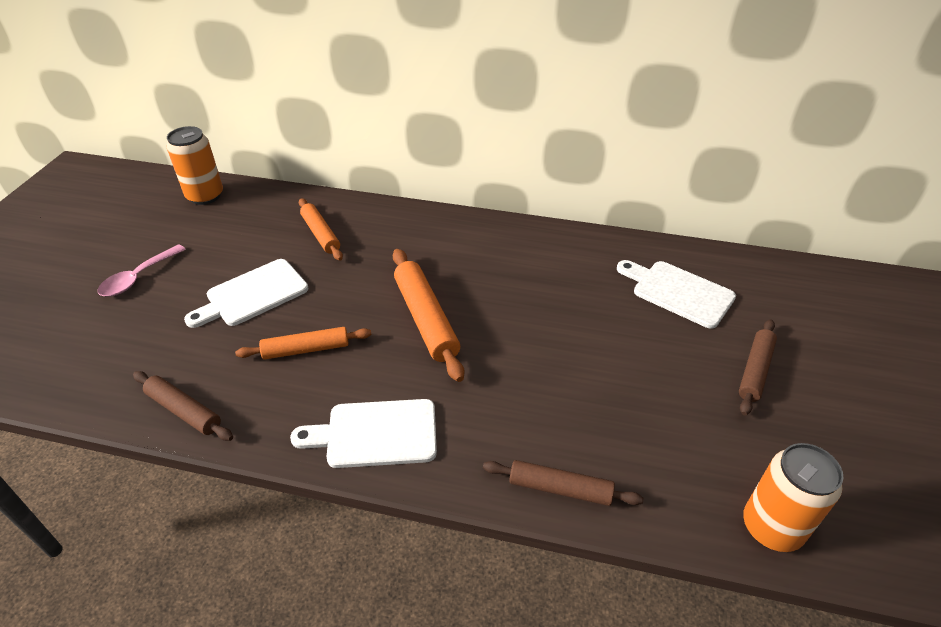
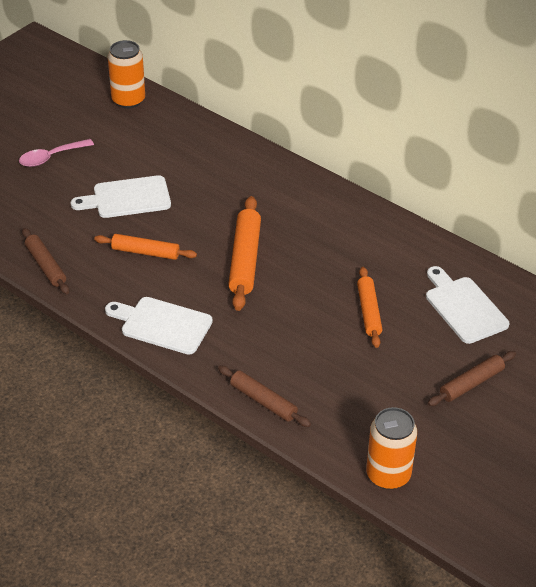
camera: 25 degrees right, 0 degrees up
orange rolling pin [299,198,343,261] -> orange rolling pin moved to [357,267,382,348]

